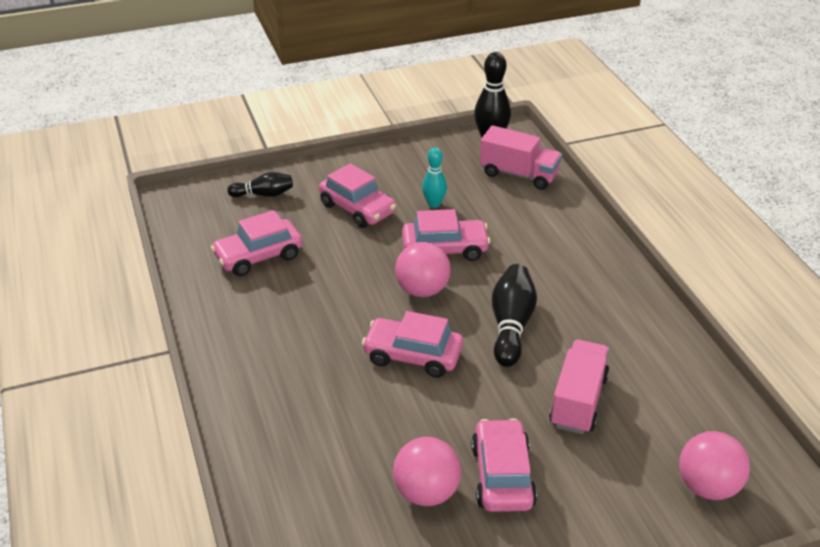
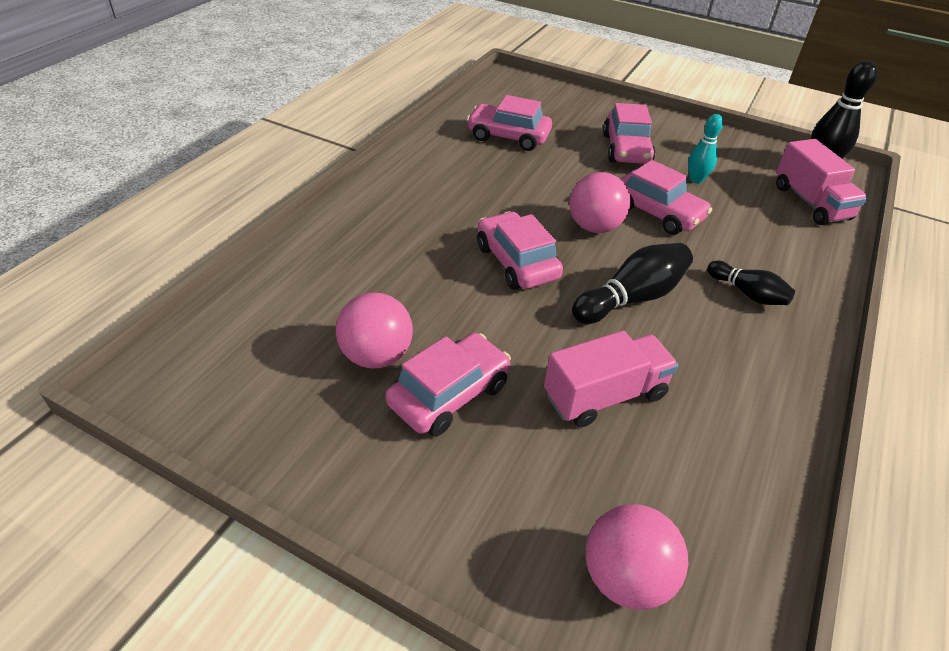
camera: 45 degrees right, 5 degrees up
black bowling pin [227,172,293,197] -> black bowling pin moved to [707,260,795,305]

